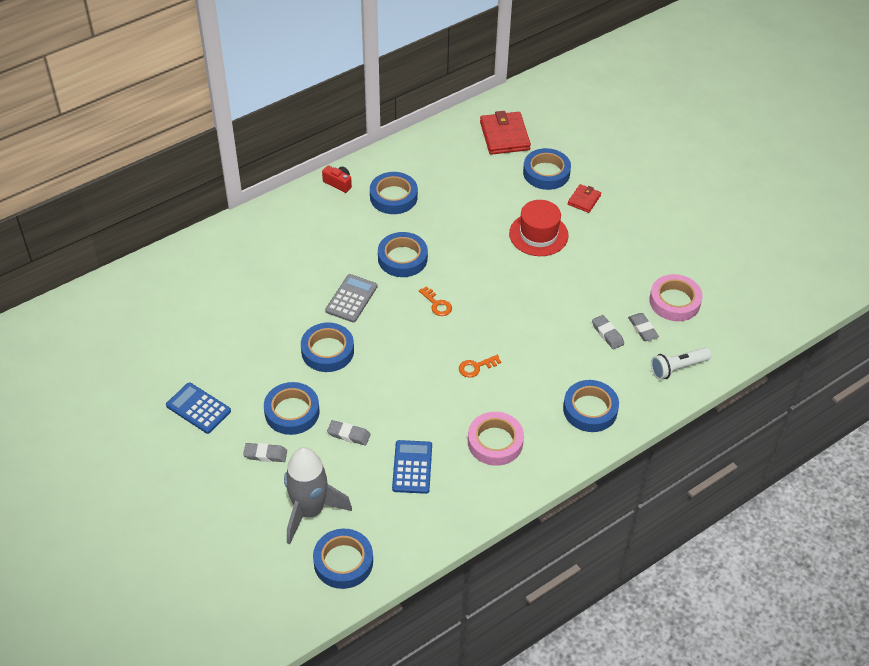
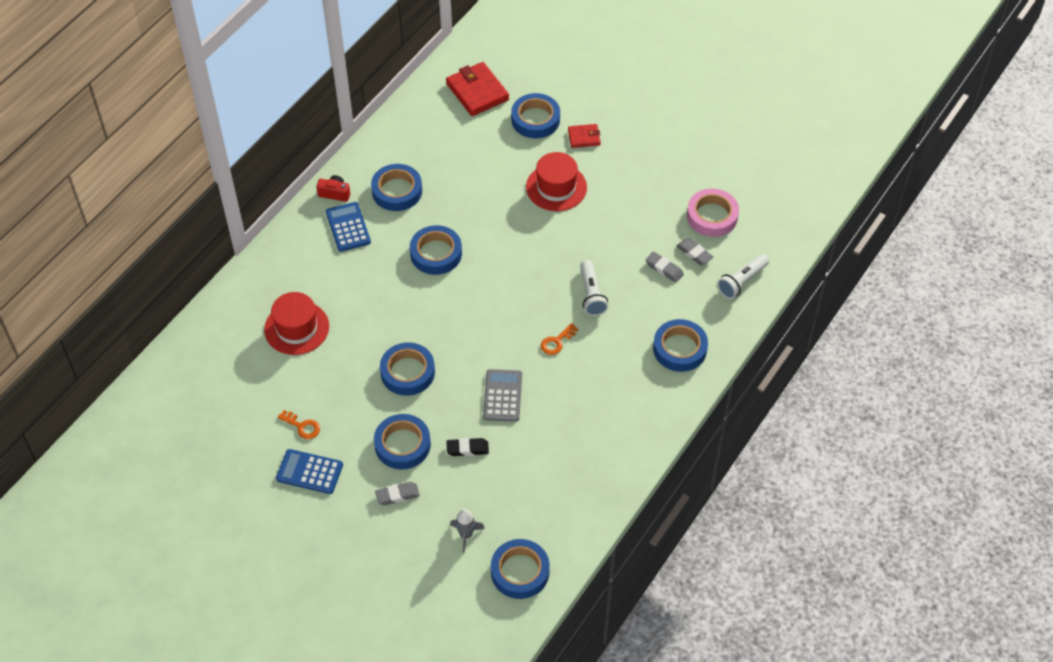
camera: 20 degrees left, 5 degrees up
grey rocket [284,447,352,544] -> grey rocket [450,509,485,553], size x0.47
grey calculator [325,274,377,323] -> grey calculator moved to [483,369,522,422]
grey eraser [327,420,370,445] -> black eraser [446,438,489,456]
blue calculator [392,440,432,494] -> blue calculator moved to [326,202,371,252]
orange key [419,286,452,316] -> orange key moved to [278,410,320,439]
pink tape [468,412,524,466] -> none
red wallet [568,184,601,213] -> red wallet turned 75 degrees clockwise [568,124,601,148]
none -> red hat [264,292,329,355]
none -> white flashlight [580,260,608,316]

